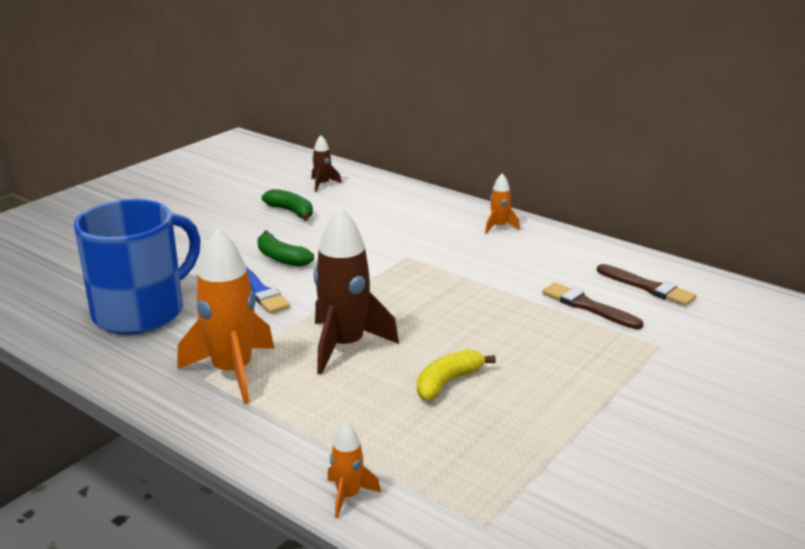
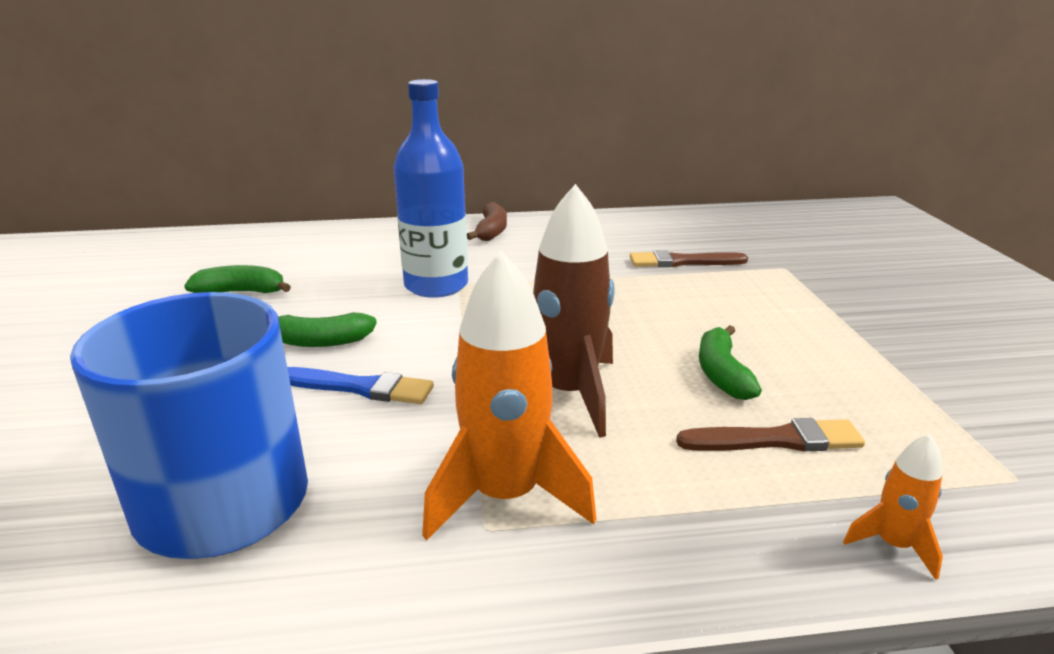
camera: 45 degrees left, 0 degrees up
brown rocket [311,135,342,192] -> none
yellow banana [417,349,496,400] -> green banana [699,325,762,400]
orange rocket [485,173,520,234] -> brown banana [467,202,507,241]
brown brush [597,264,697,306] -> brown brush moved to [676,418,865,452]
none -> blue bottle [393,79,468,298]

